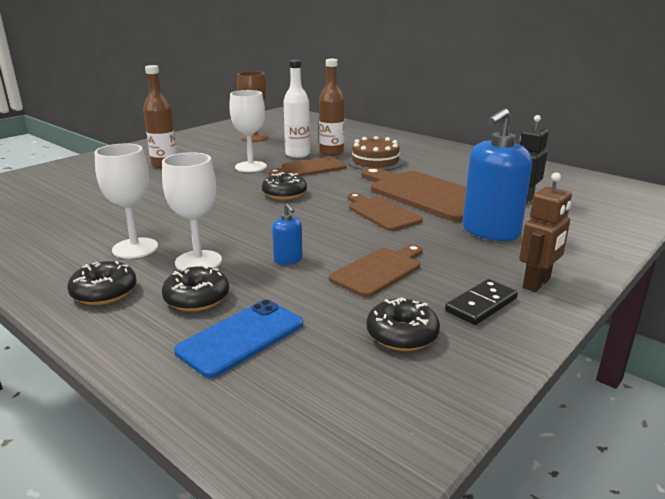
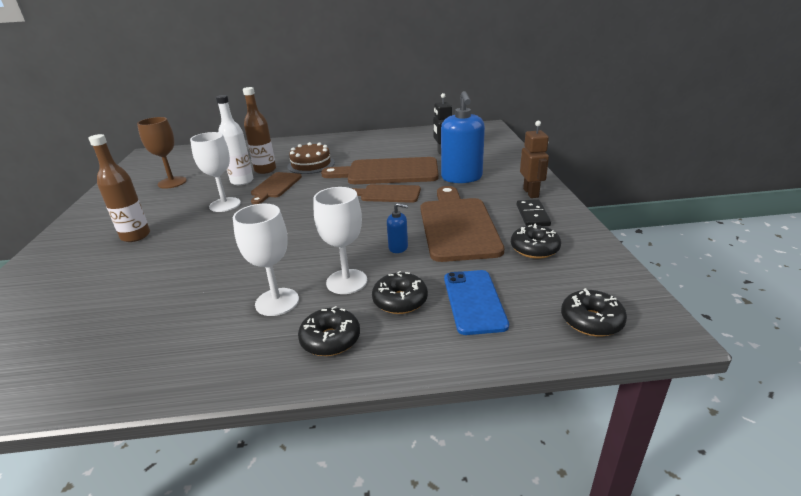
camera: 45 degrees left, 5 degrees up
black donut [262,172,307,200] -> black donut moved to [561,288,627,337]
brown cutting board [329,244,422,297] -> brown cutting board [420,186,504,262], size x1.73

